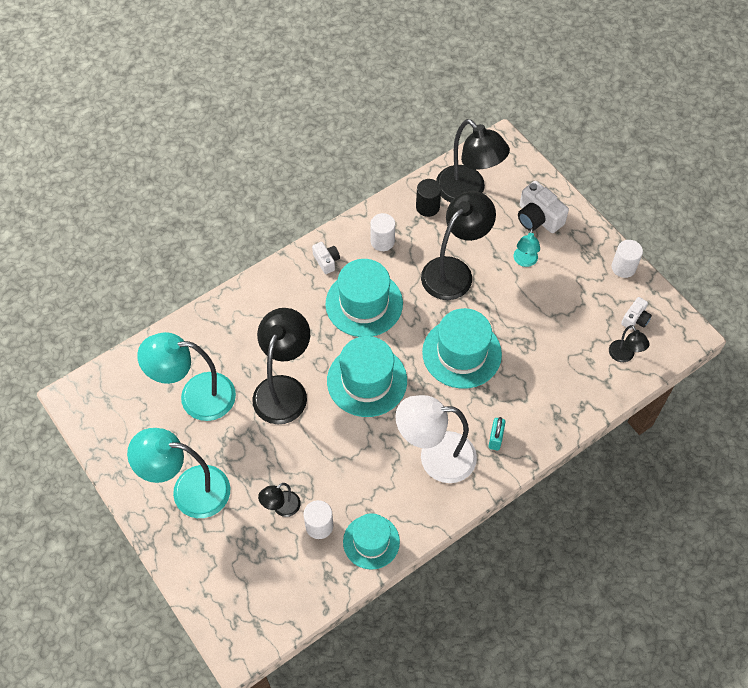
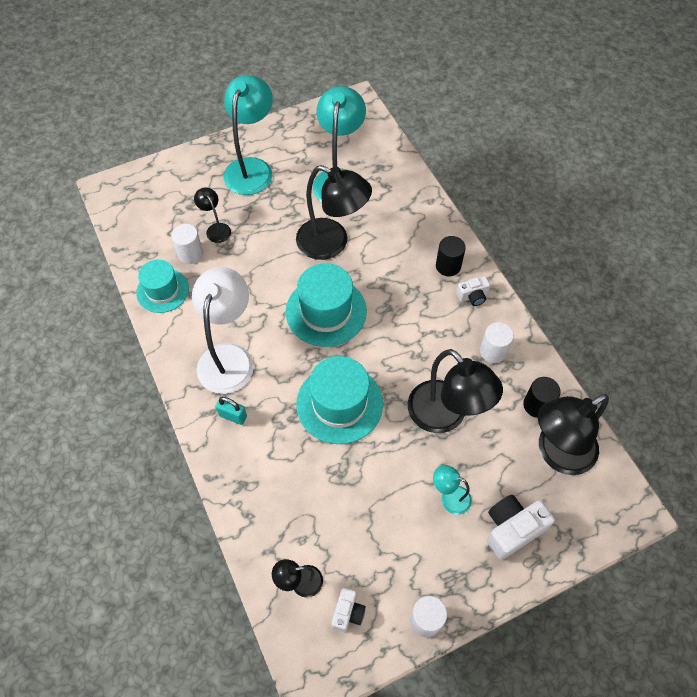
camera: 100 degrees right, 0 degrees up
turquoise hat [326,259,403,337] -> none
white camera [621,297,652,330] -> white camera turned 120 degrees counterclockwise [332,588,366,632]
none -> black cylinder [436,236,466,276]

